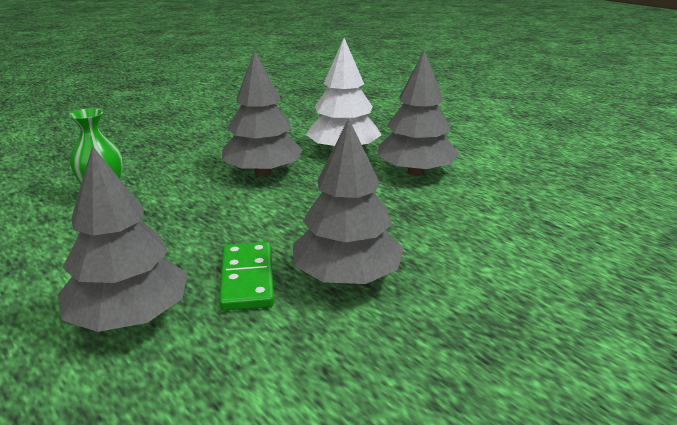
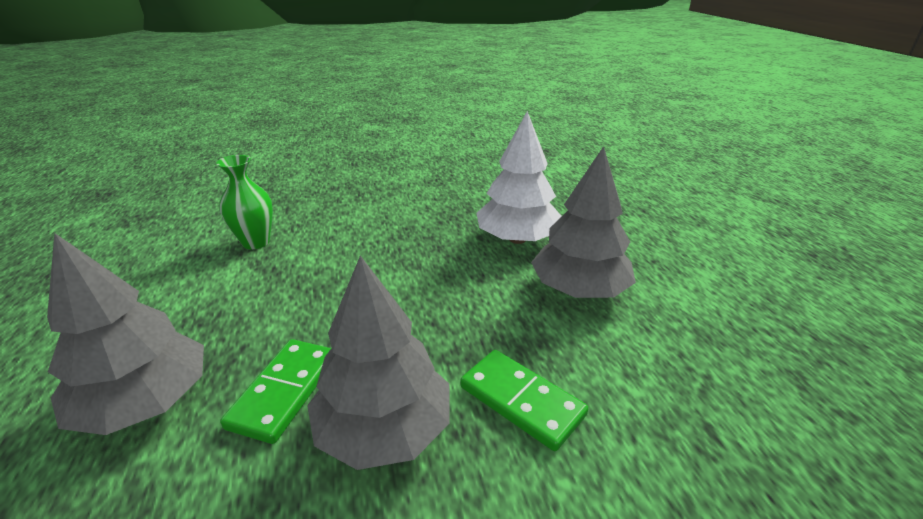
camera: 25 degrees right, 5 degrees up
grey tree [222,50,303,176] -> none
none -> green domino [460,350,589,451]

